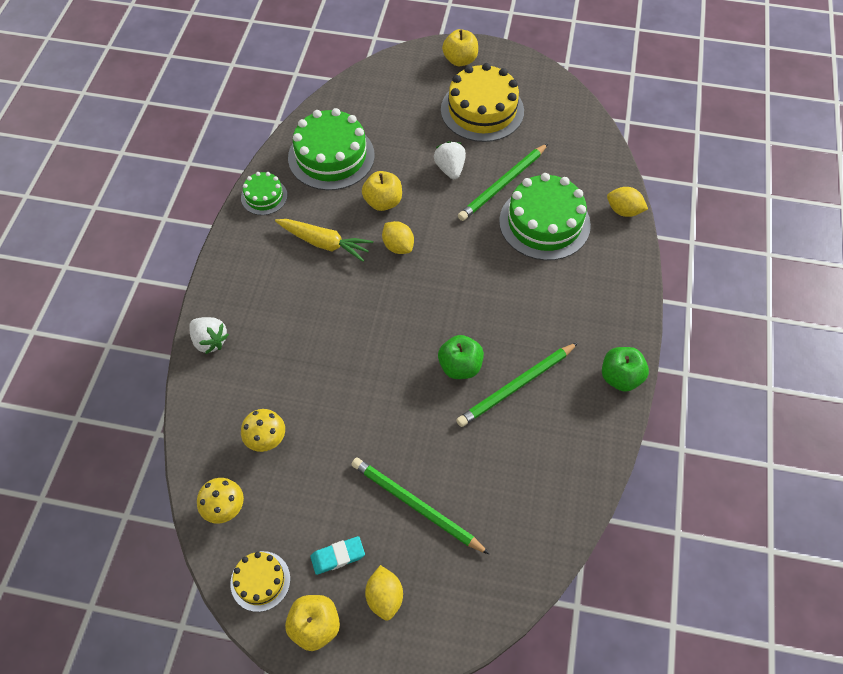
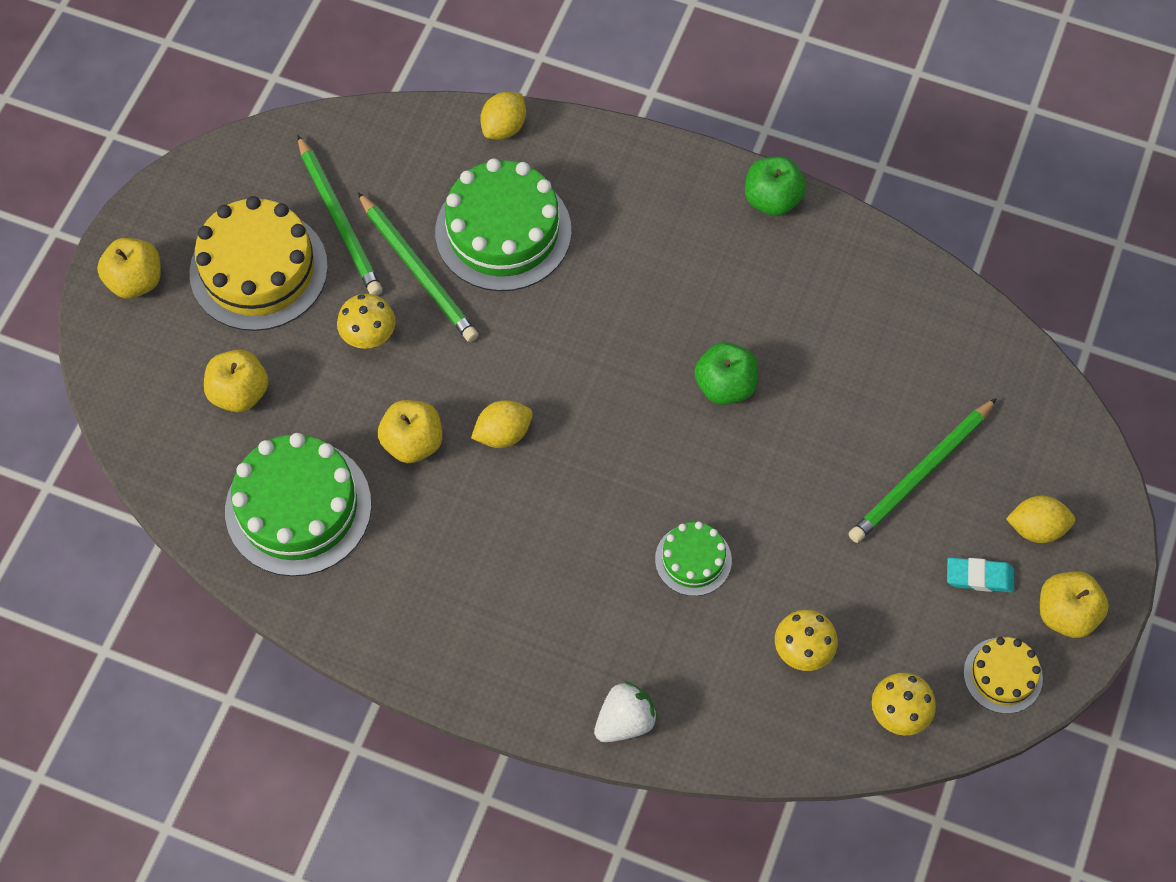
camera: 80 degrees left, 5 degrees up
green cake [241,172,287,215] -> green cake moved to [655,522,732,596]
yellow carrot [275,219,373,262] -> none
turquoise eraser [310,536,365,575] -> turquoise eraser turned 75 degrees counterclockwise [947,557,1014,592]
white strawberry [434,141,466,179] -> yellow mushroom [337,294,395,349]
green pencil [456,343,578,427] -> green pencil moved to [297,135,382,296]
none -> yellow apple [204,350,269,412]

